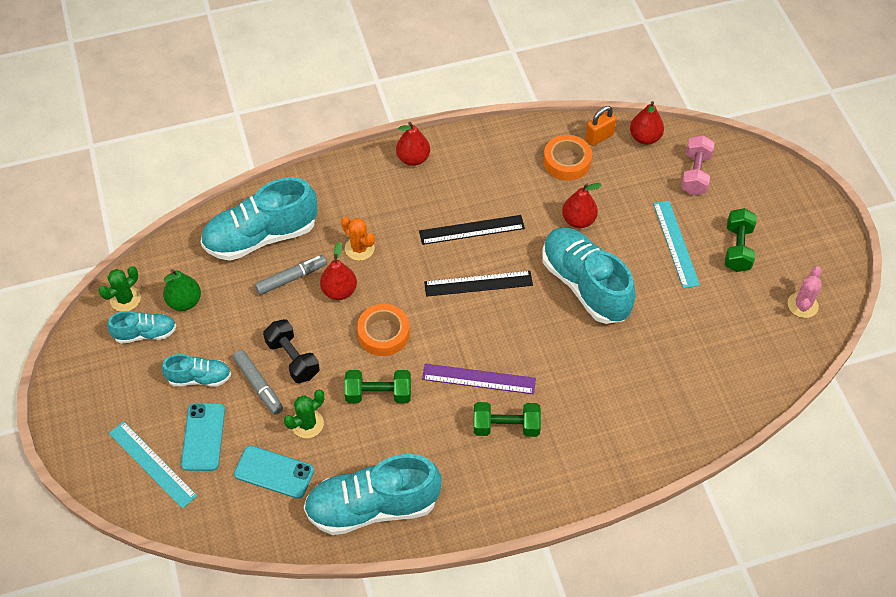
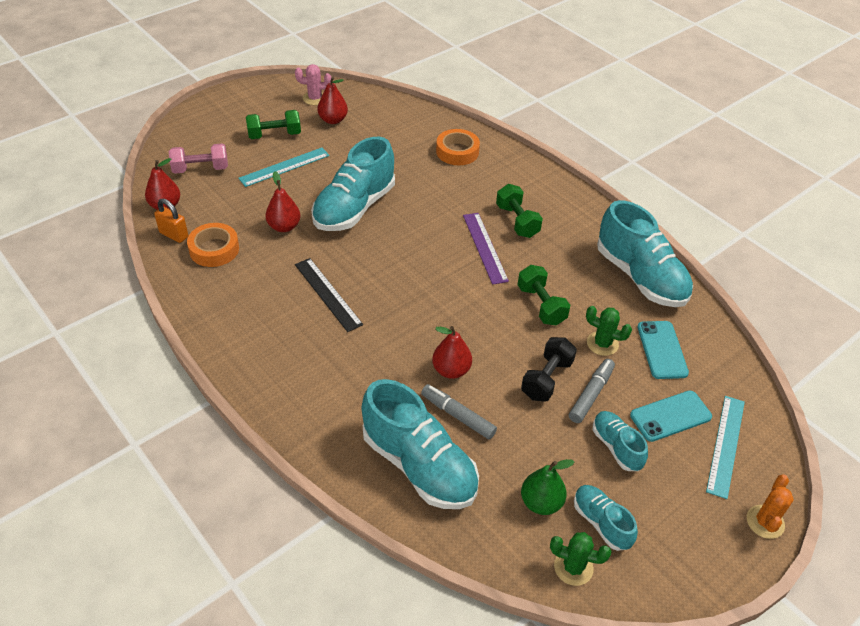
camera: 115 degrees left, 10 degrees down
orange cactus [341,217,375,261] -> orange cactus moved to [747,475,794,539]
orange tape [357,304,410,356] -> orange tape moved to [436,129,480,165]
red pear [396,122,430,166] -> red pear moved to [317,76,348,124]
black ruler [424,271,533,297] -> none

